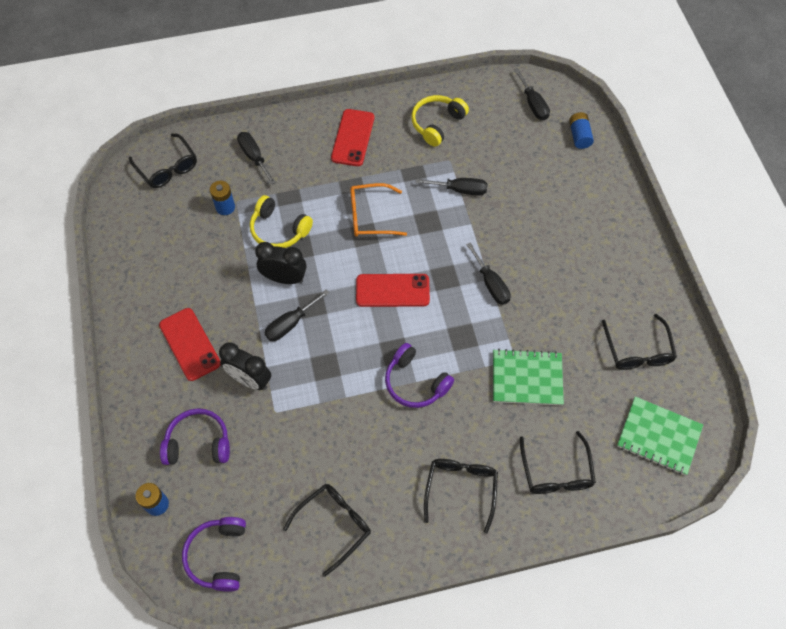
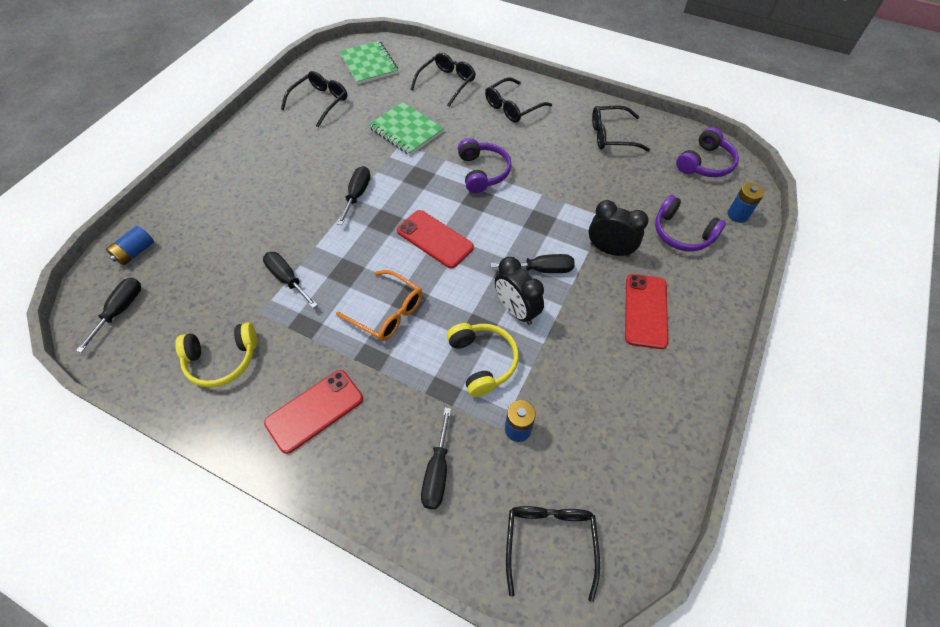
camera: 140 degrees left, 5 degrees down
black clock [219,342,271,390] -> black clock turned 45 degrees counterclockwise [589,200,649,257]

